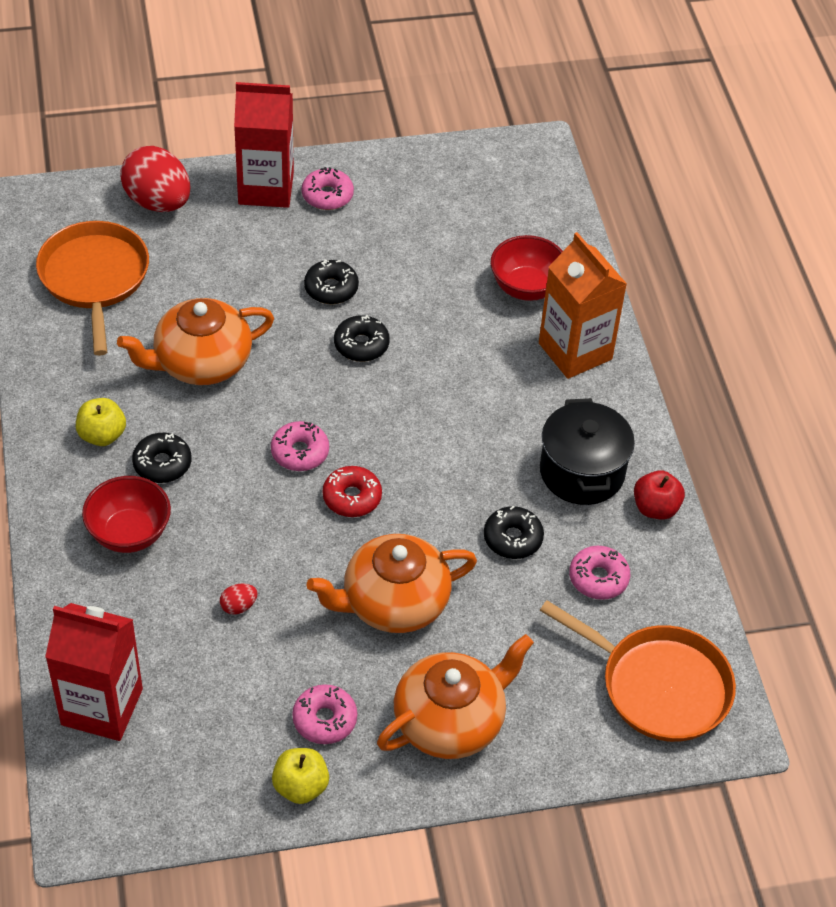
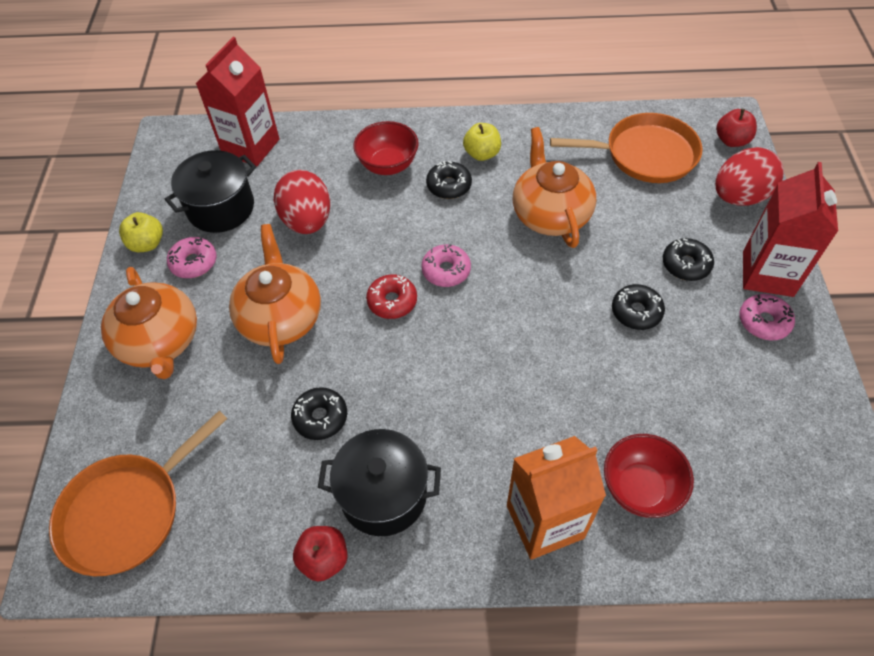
camera: 105 degrees right, 5 degrees up
red egg [220,583,258,615] -> red egg [274,170,330,234], size x2.45
black donut [334,315,390,362] -> black donut moved to [663,238,714,281]
pink donut [569,546,630,600] -> none
none -> black pot [165,150,256,233]
none -> red apple [716,109,757,147]

